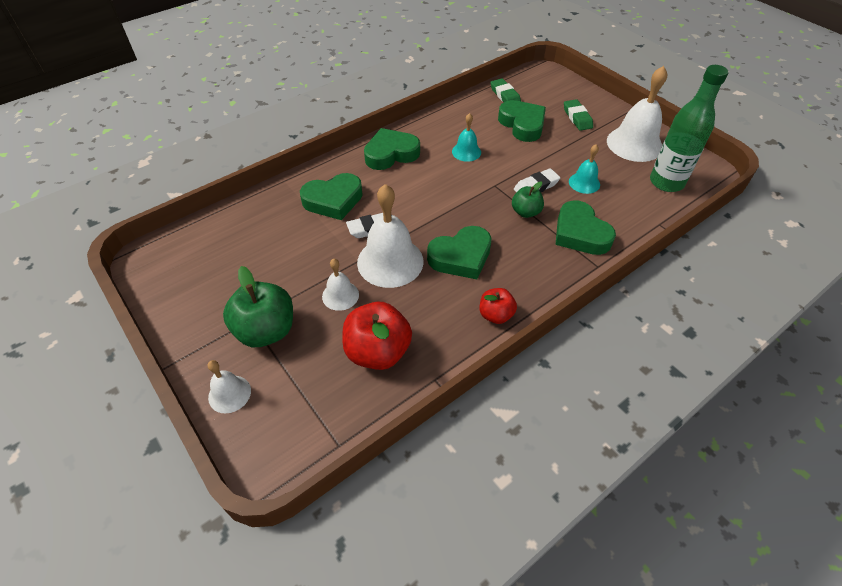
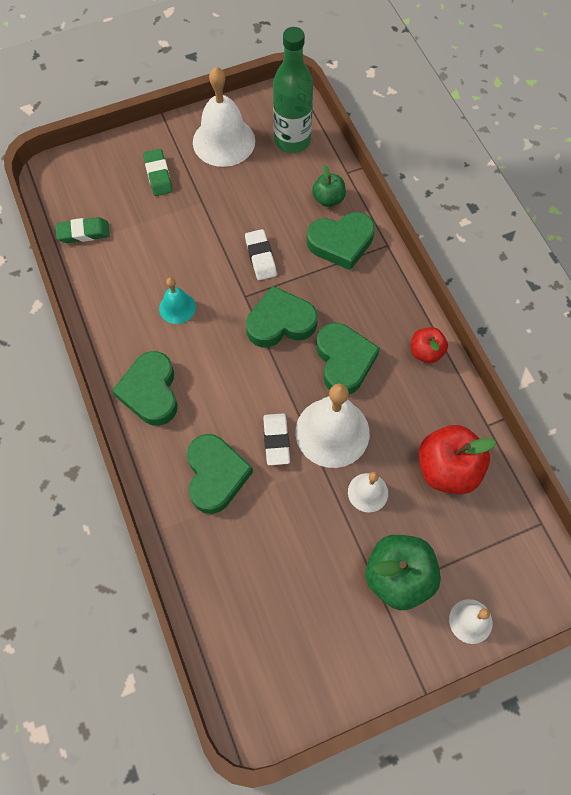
camera: 75 degrees left, 15 degrees up
green heart [498,100,546,142] -> green heart moved to [246,286,318,347]
green apple [512,181,544,218] -> green apple moved to [312,165,346,207]
green eraser [564,99,593,131] -> green eraser turned 75 degrees clockwise [143,149,173,196]
turquoise bell [569,144,600,194] -> none

